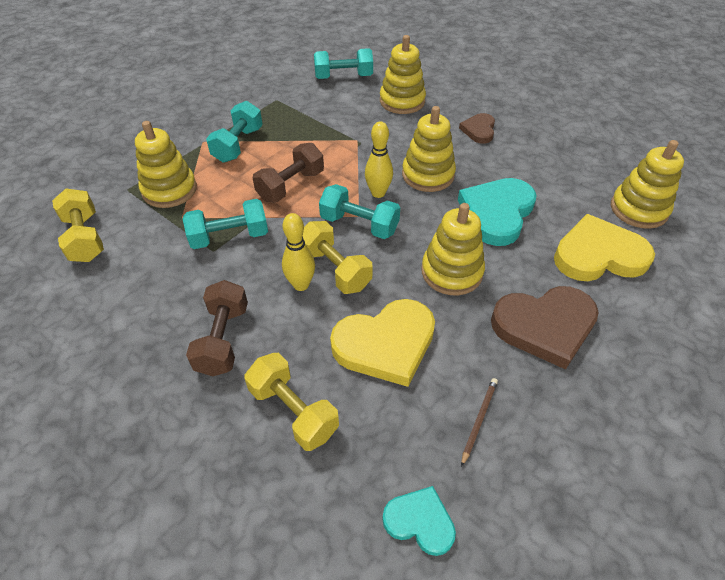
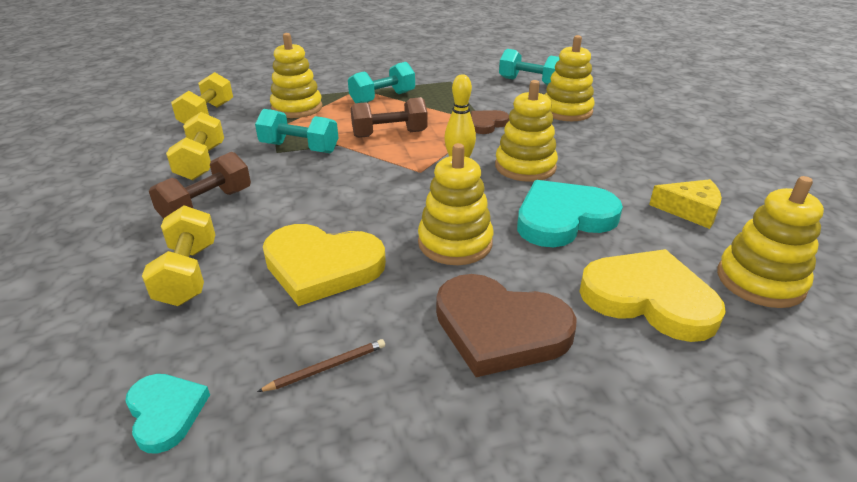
camera: 35 degrees right, 15 degrees down
yellow bowling pin [282,213,315,291] -> none
yellow dumbbell [303,221,373,294] -> yellow dumbbell moved to [166,112,224,180]
turquoise dumbbell [319,184,400,239] -> none
brown heart [459,113,495,144] -> brown heart moved to [471,110,509,134]
none -> yellow cheese [649,179,722,229]

